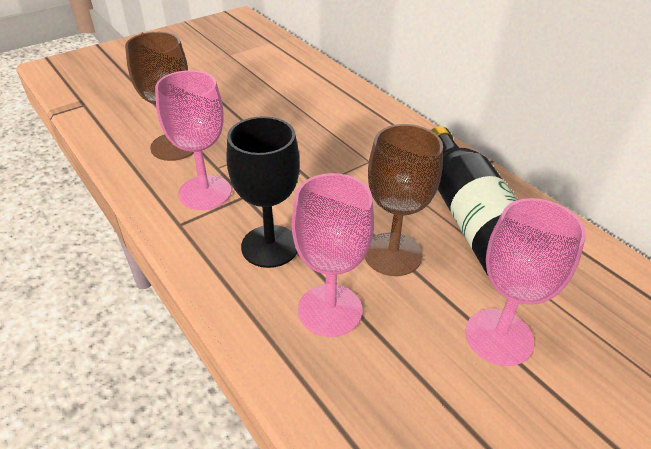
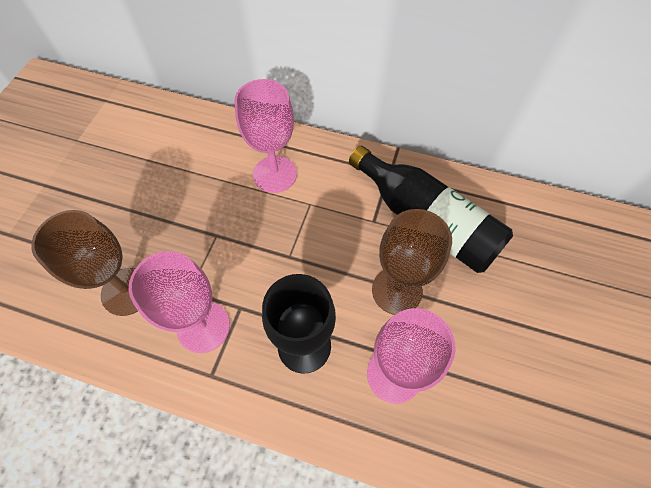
camera: 35 degrees left, 20 degrees up
pink goblet [465,198,586,366] -> pink goblet moved to [235,79,297,193]

